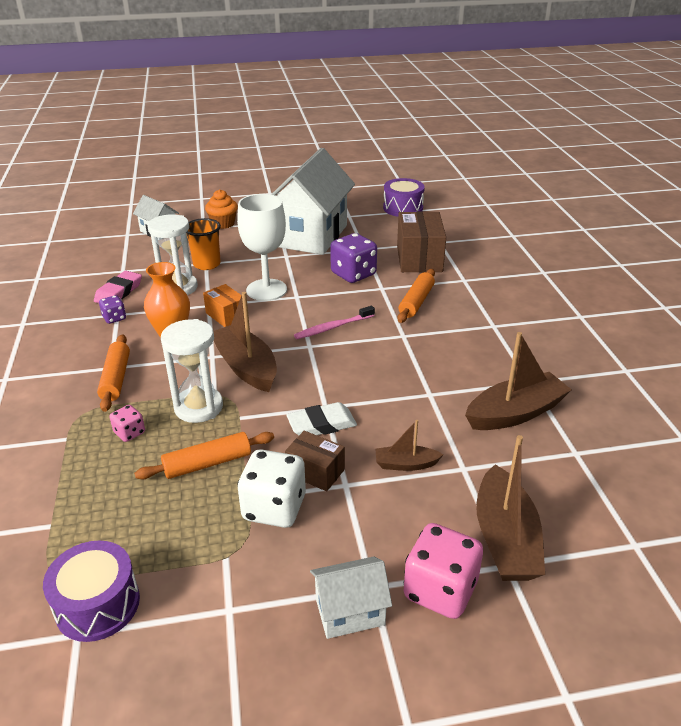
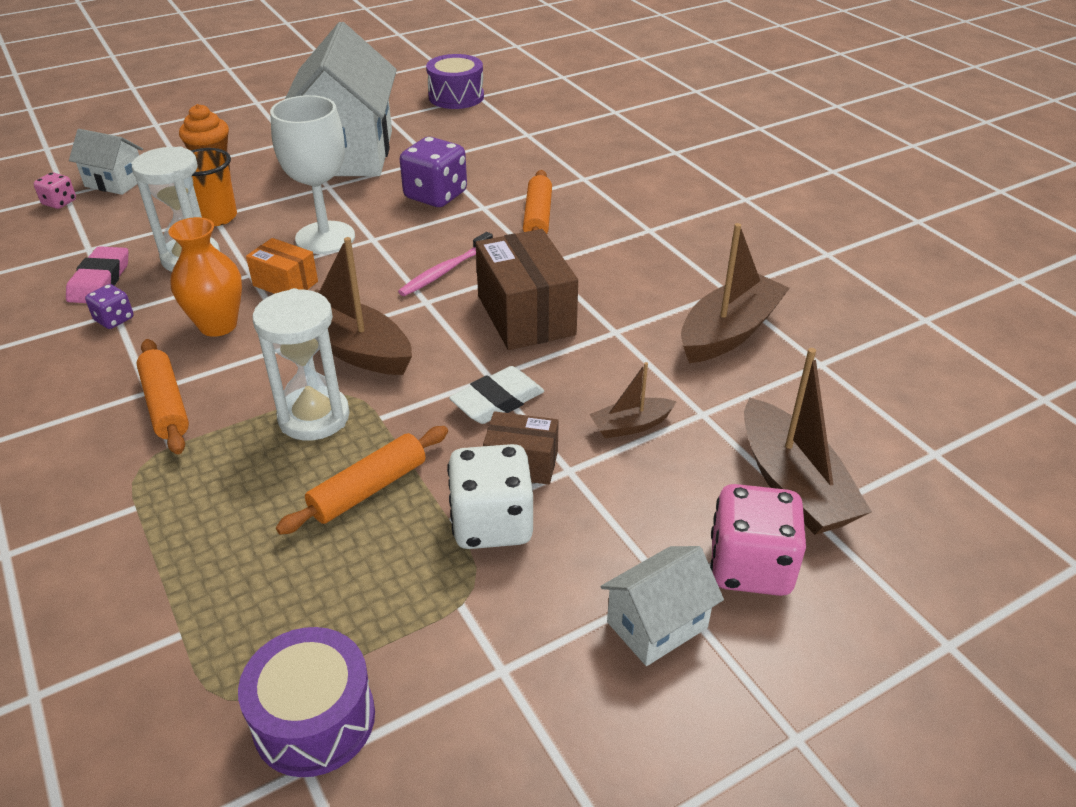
camera: 20 degrees left, 5 degrees up
pink dice [109,405,145,442] -> pink dice moved to [34,172,76,209]
brown box [397,212,446,272] -> brown box moved to [475,229,578,350]

